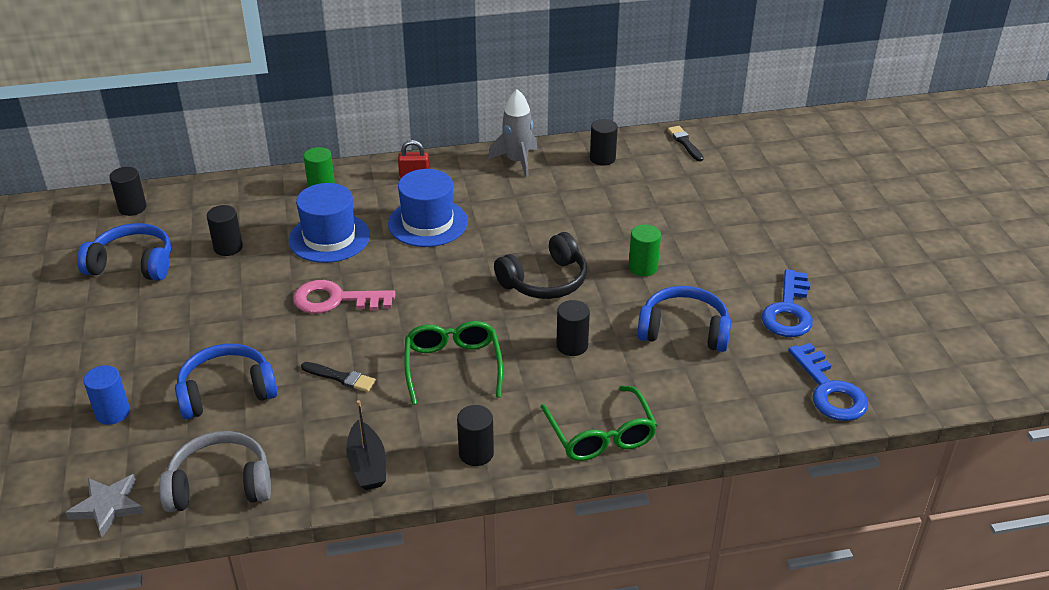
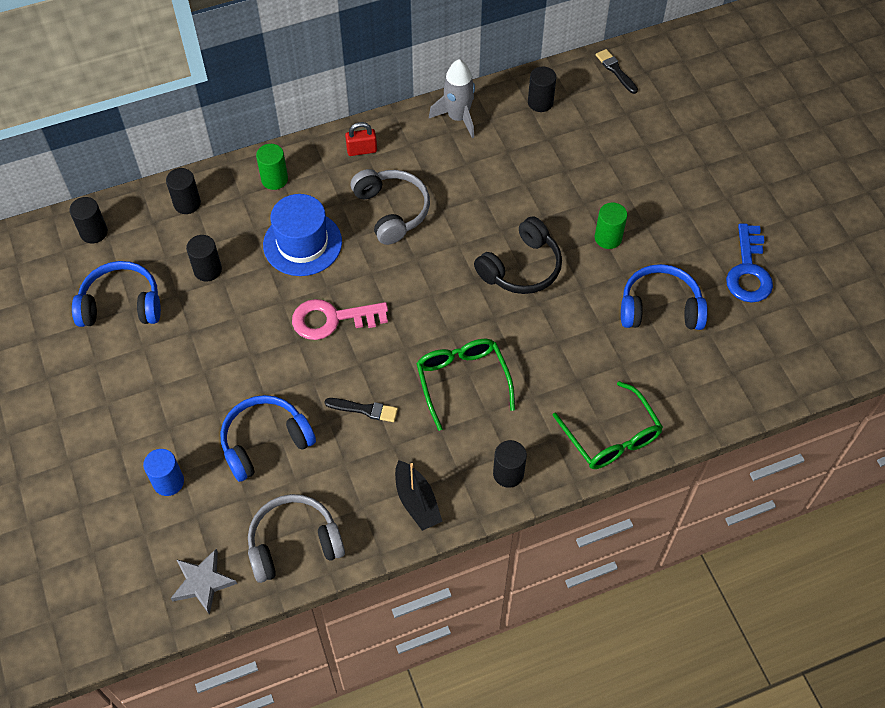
camera: 10 degrees left, 20 degrees up
blue hat [388,169,468,247] -> grey headphones [351,169,430,245]
black cylinder [556,300,590,356] -> black cylinder moved to [166,168,201,214]
blue key [788,343,868,421] -> none

